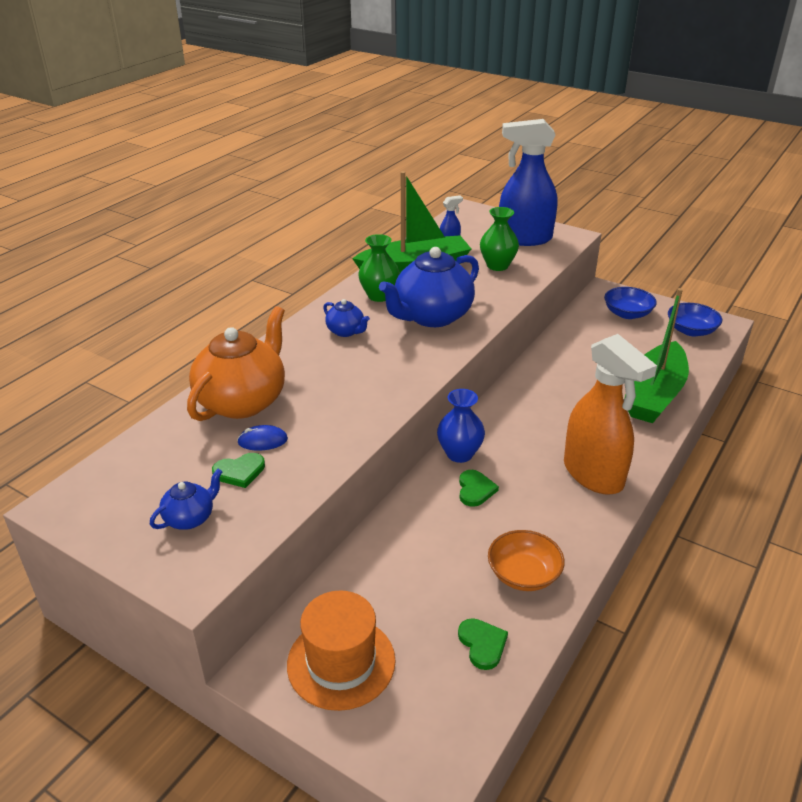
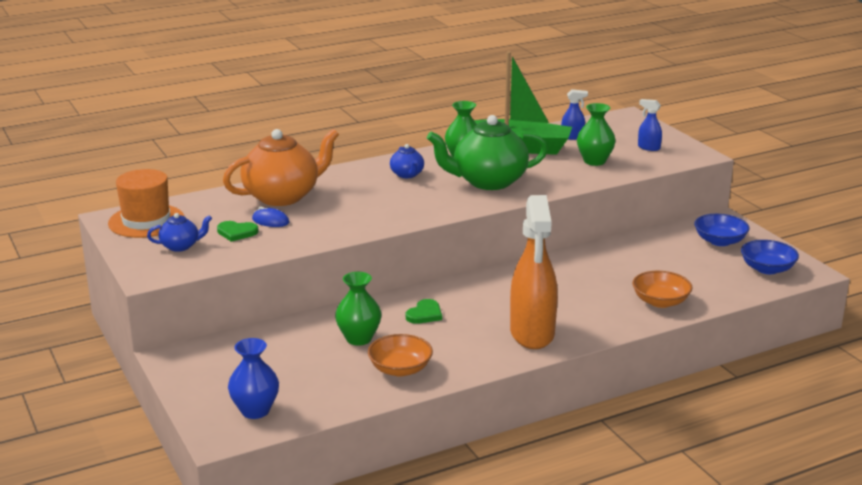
camera: 30 degrees right, 10 degrees down
orange hat [287,591,395,711] -> orange hat moved to [108,169,184,238]
blue teapot [379,247,479,327] -> green teapot [427,115,548,190]
blue vase [437,389,485,463] -> blue vase moved to [228,338,279,419]
green heart [458,618,508,670] -> none
blue spray bottle [499,119,557,246] -> blue spray bottle [638,99,662,151], size x0.42
green boat [624,288,689,423] -> orange bowl [632,271,692,308]
none -> green vase [335,272,381,345]

